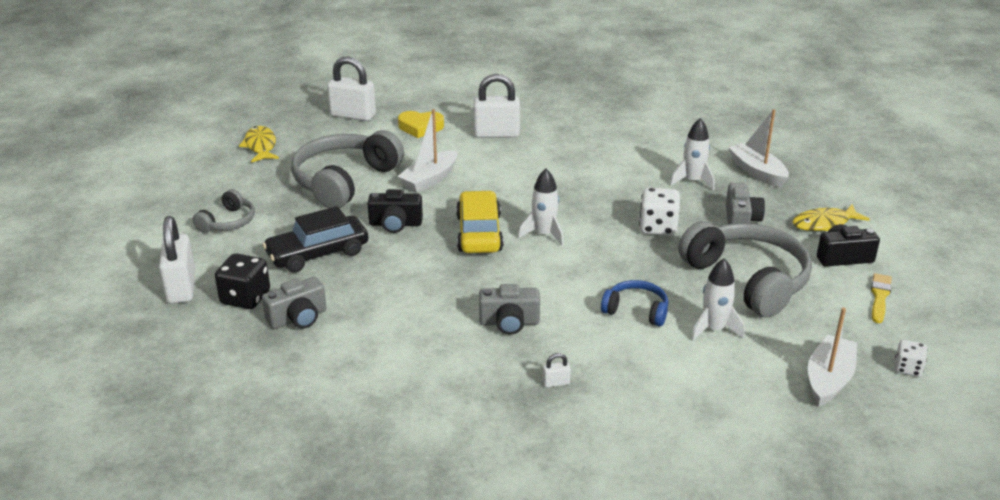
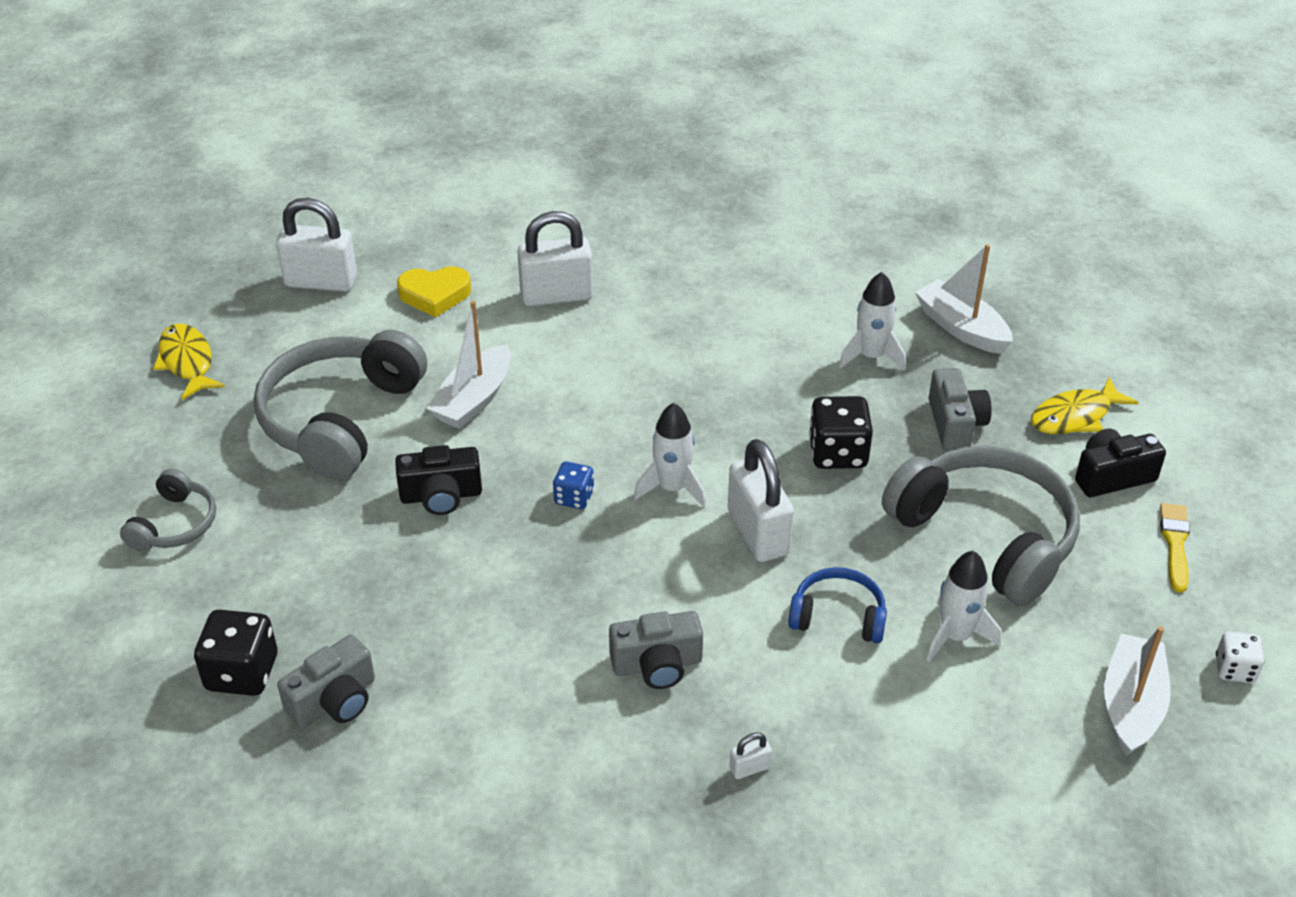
camera: 10 degrees left, 10 degrees up
white padlock [159,216,195,304] -> white padlock moved to [728,439,794,562]
black car [262,206,368,273] -> none
yellow car [456,191,504,253] -> blue dice [553,462,594,509]
white dice [639,187,680,236] -> black dice [809,396,873,469]

